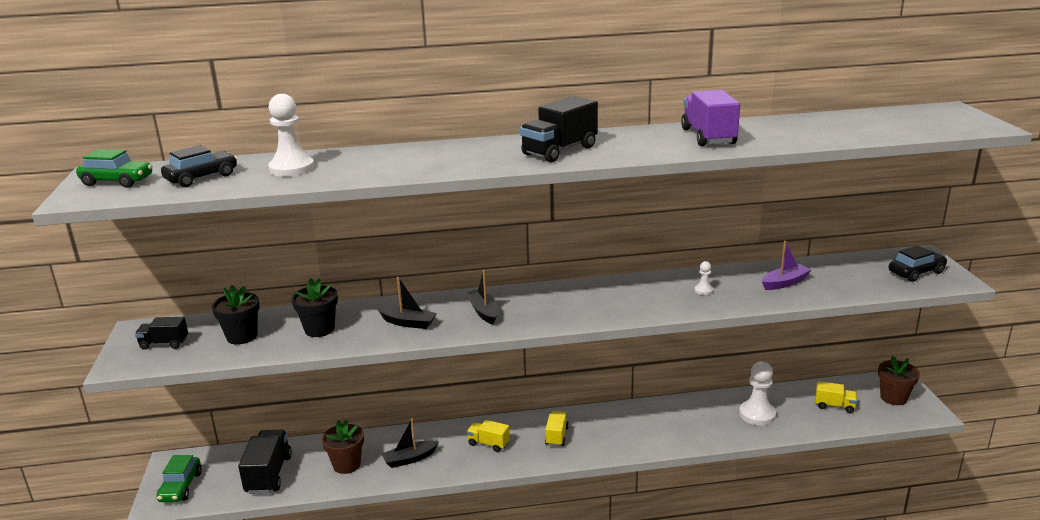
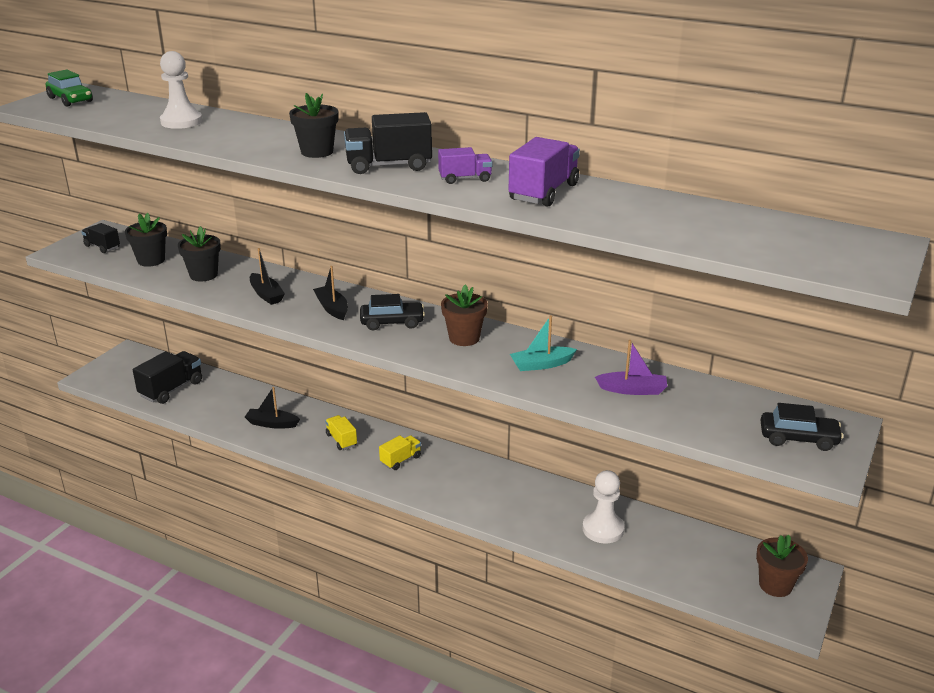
camera: 35 degrees right, 5 degrees up
green car [156,455,202,502] -> none
black car [161,145,238,187] -> black car moved to [360,294,425,331]
brown flower pot [322,420,364,474] -> brown flower pot moved to [441,285,488,346]
black boat [467,270,498,325] -> black boat turned 45 degrees counterclockwise [313,266,348,320]
white pawn [694,261,714,295] -> turquoise boat [510,315,577,371]
yellow truck [815,381,857,413] -> none
none -> black flower pot [289,93,339,158]
none -> purple truck [438,147,492,184]

